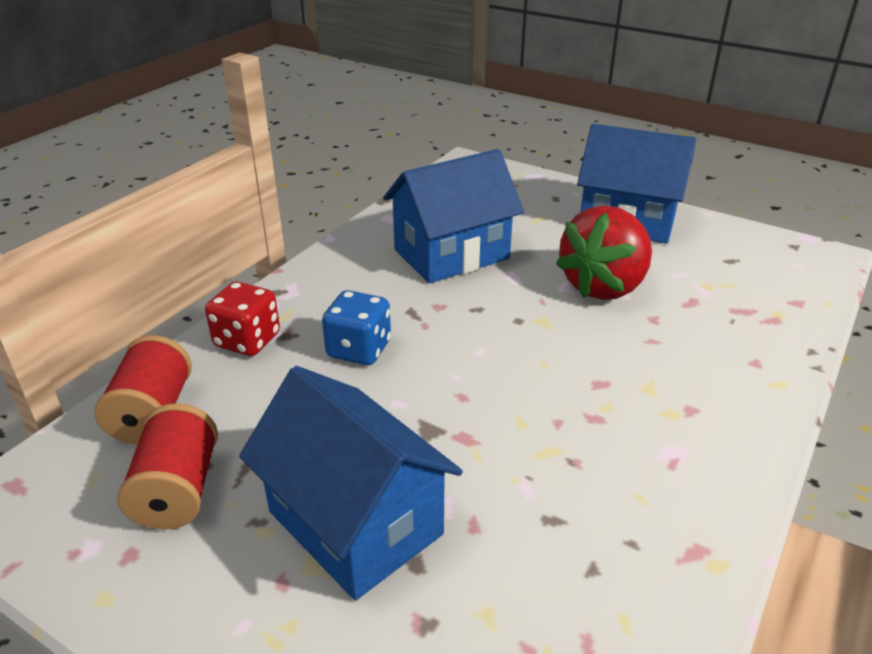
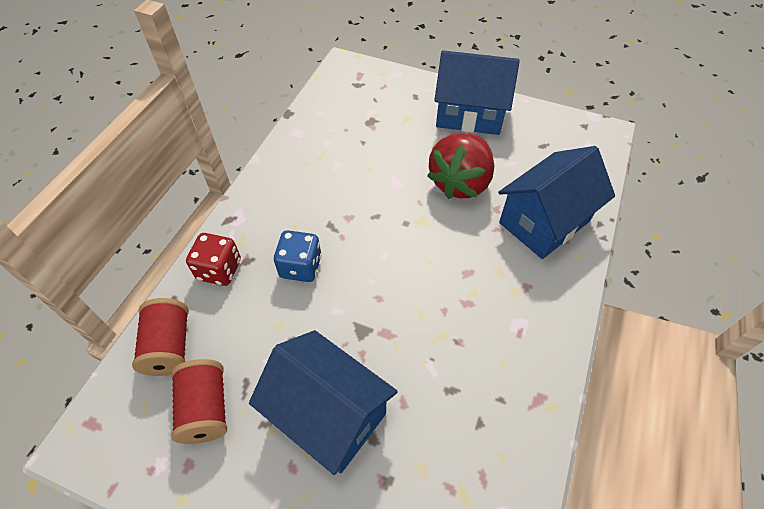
camera: 10 degrees left, 20 degrees up
blue house [383,149,524,283] -> blue house moved to [498,146,615,259]

